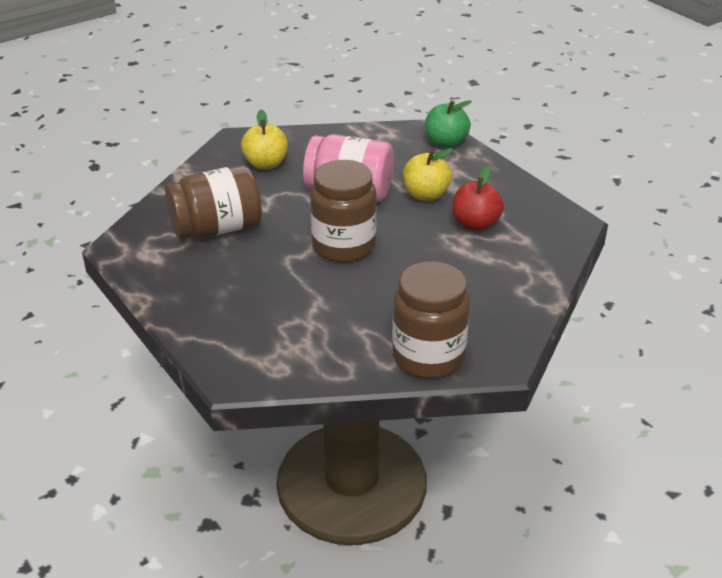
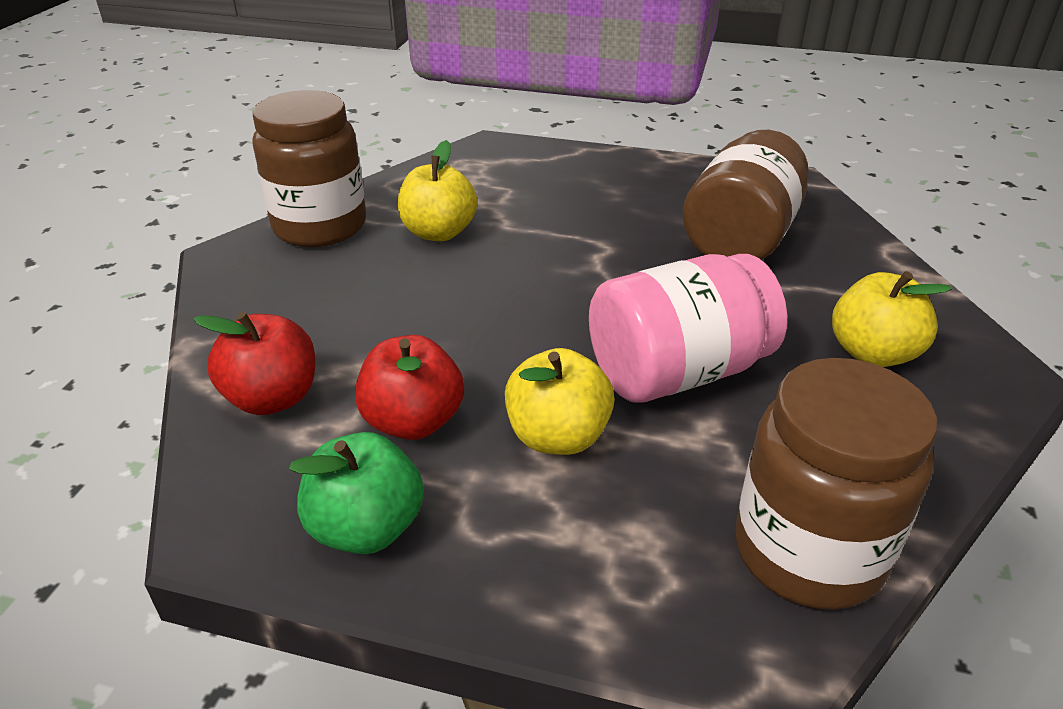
camera: 140 degrees right, 0 degrees up
brown jar [310,160,377,263] -> brown jar moved to [735,358,937,610]
green apple [425,100,472,148] -> green apple moved to [289,432,424,554]
none -> red apple [193,312,315,415]
none -> yellow apple [398,140,477,241]

